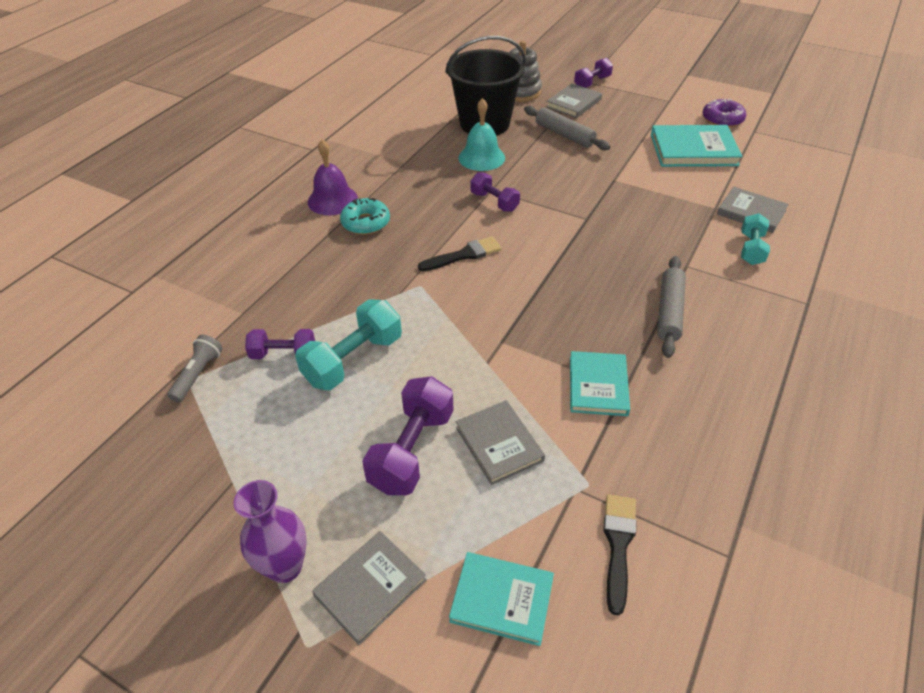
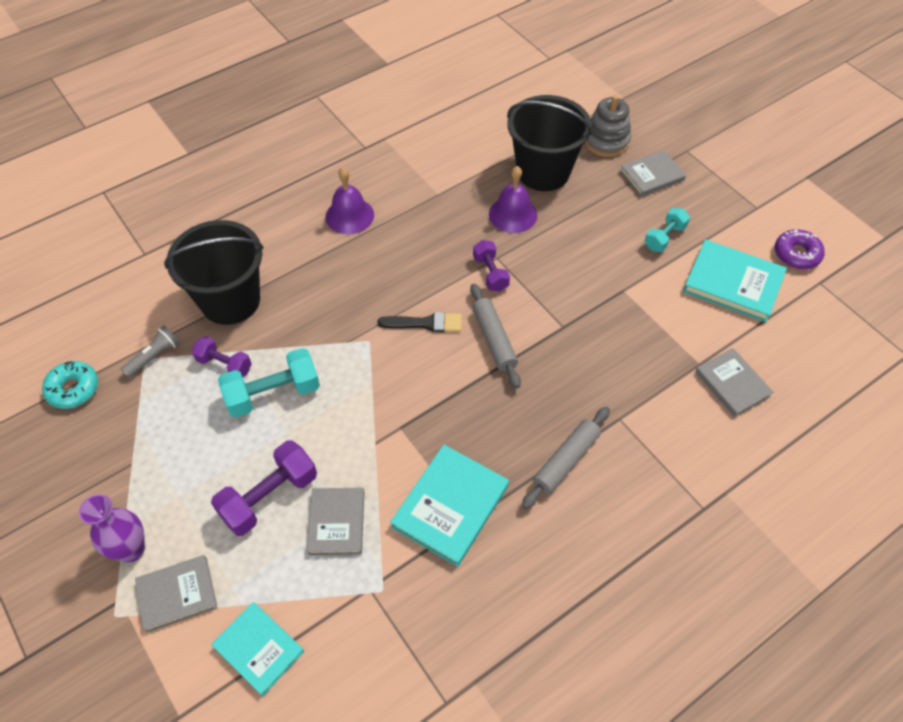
camera: 25 degrees right, 10 degrees up
turquoise donut [340,198,390,235] -> turquoise donut moved to [42,361,98,409]
turquoise bell [458,98,505,171] -> purple bell [489,166,537,233]
grey rolling pin [524,106,610,150] -> grey rolling pin moved to [470,284,521,388]
turquoise book [570,351,630,416] -> turquoise book [390,445,509,567], size x1.50
purple dumbbell [574,58,613,88] -> none
black brush [603,494,637,615] -> none
turquoise dumbbell [741,213,770,265] -> turquoise dumbbell moved to [645,208,690,252]
none -> black bucket [164,220,264,325]

